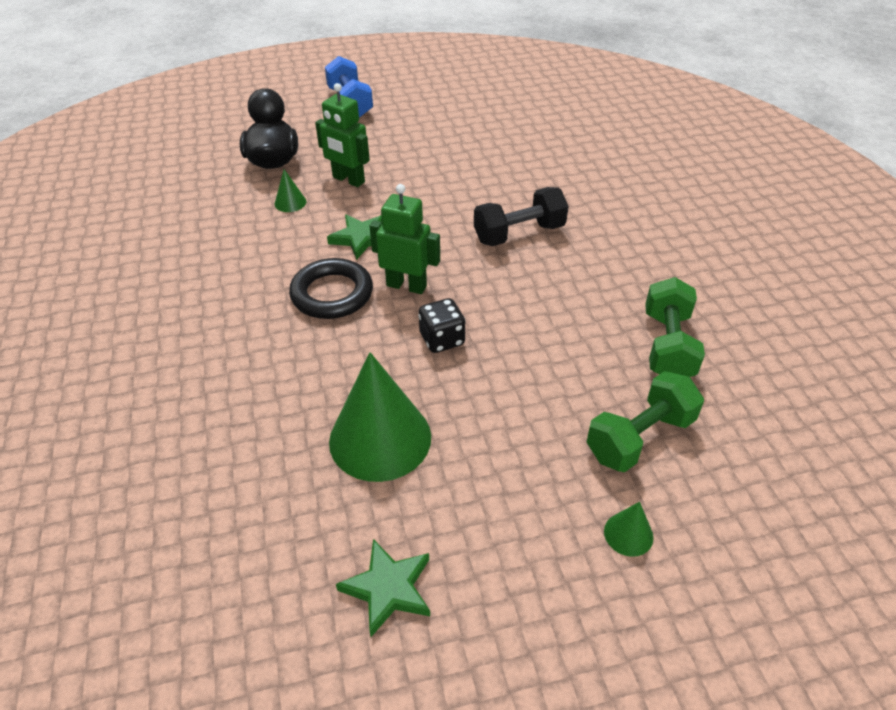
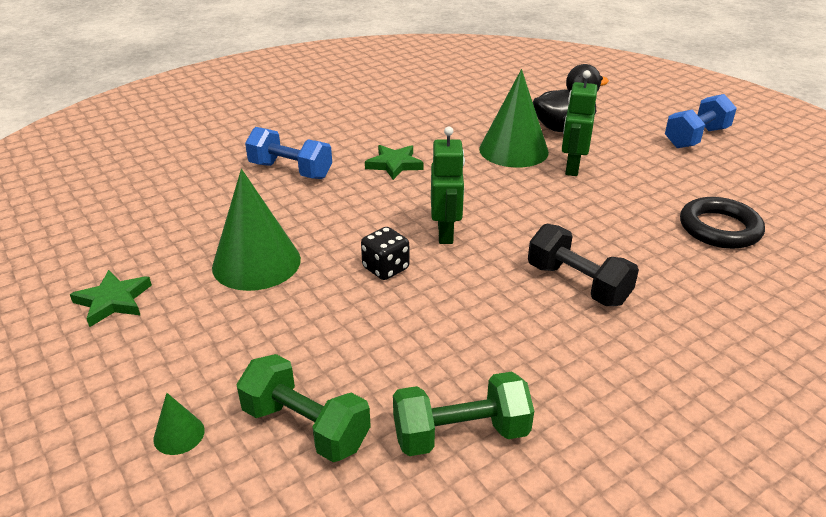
camera: 70 degrees right, 10 degrees down
green cone [275,169,306,212] -> green cone [479,69,549,167], size x2.33
black ring [289,258,373,319] -> black ring moved to [680,197,765,249]
green star [327,214,382,260] -> green star moved to [365,145,424,180]
none -> blue dumbbell [245,127,332,179]

